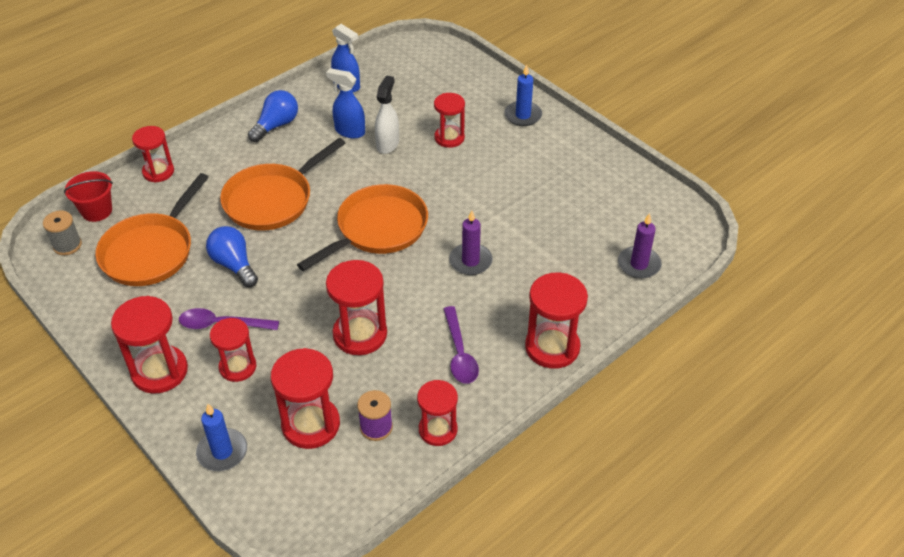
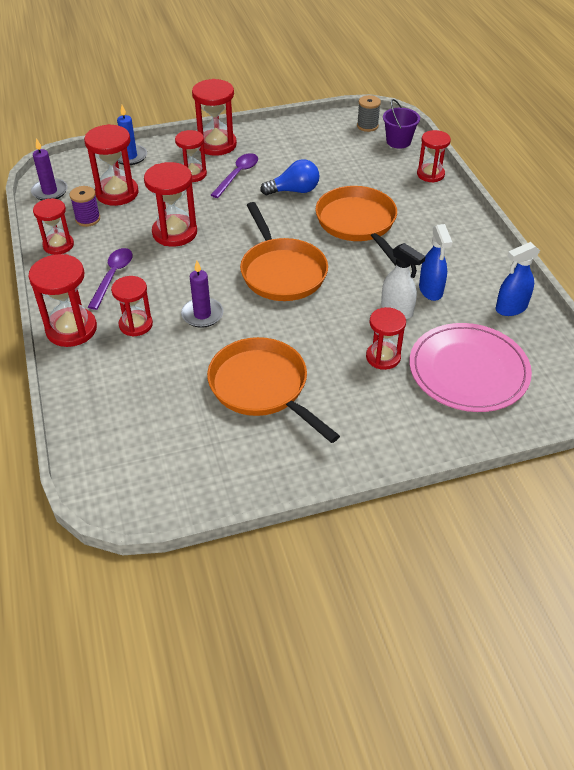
camera: 115 degrees right, 0 degrees up
red bucket [64,171,113,222] -> purple bucket [383,99,420,149]
orange pan [95,173,209,286] -> orange pan moved to [207,337,340,443]
blue light bulb [248,90,298,142] -> none
blue spray bottle [326,68,365,138] -> blue spray bottle turned 120 degrees clockwise [419,224,452,301]
purple spoon [444,306,479,384] -> purple spoon turned 90 degrees clockwise [88,248,133,310]
blue candle [505,64,542,126] -> none
purple candle [618,213,662,279] -> purple candle moved to [31,138,68,200]
none -> red hourglass [111,276,153,337]
none -> pink plate [409,323,532,412]

